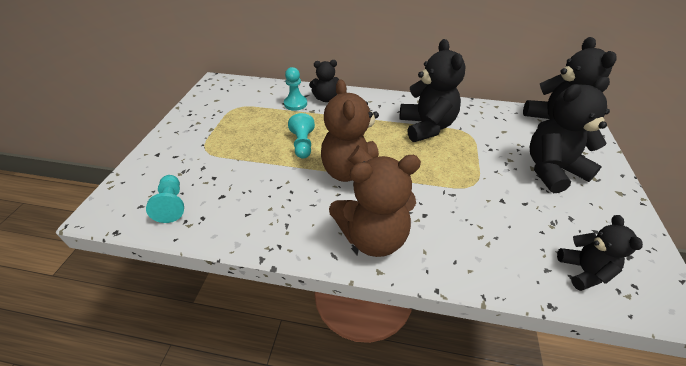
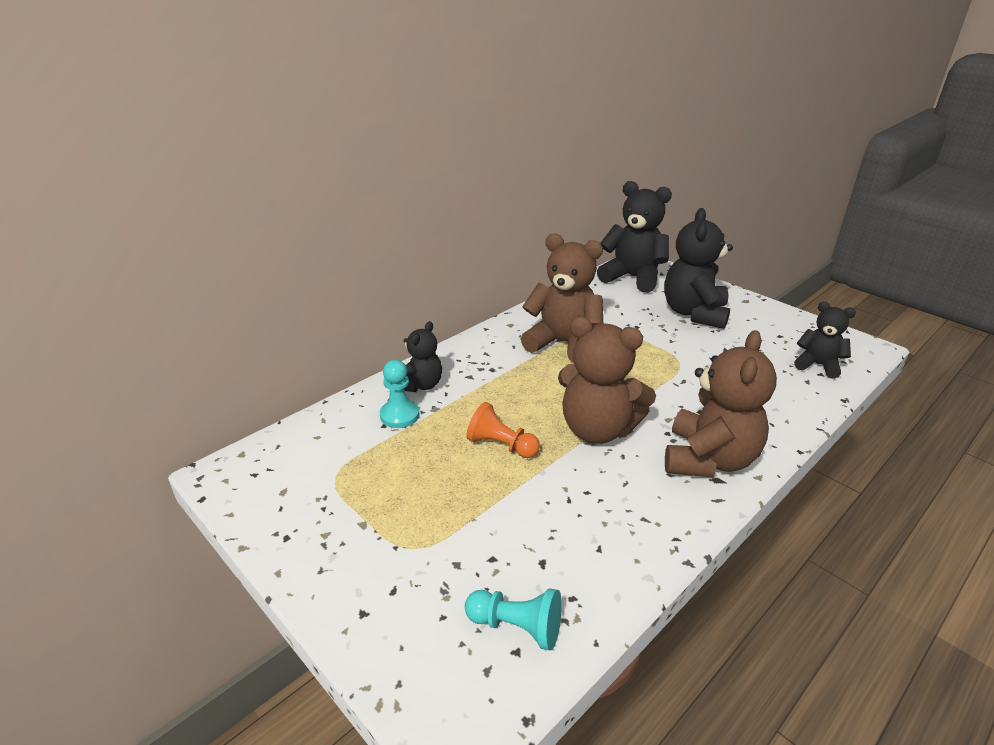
camera: 55 degrees left, 10 degrees down
turquoise pawn [288,113,315,159] -> orange pawn [466,402,540,458]
black teddy bear [400,39,466,142] -> brown teddy bear [521,233,603,363]

